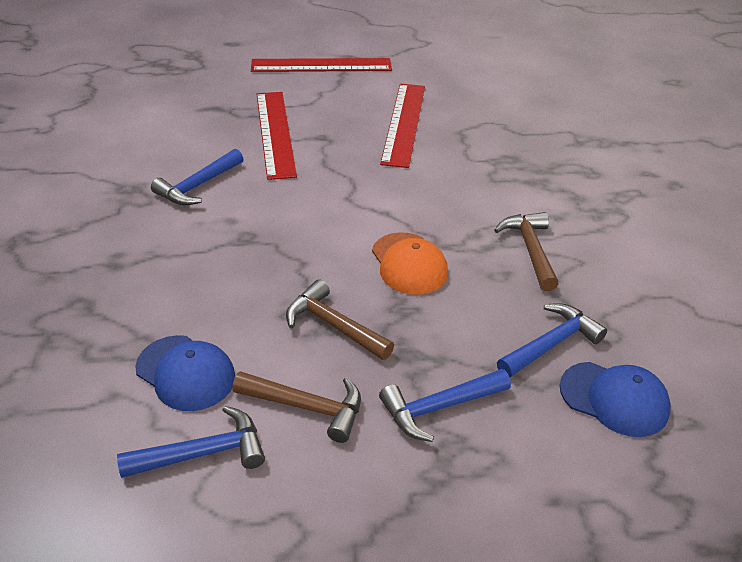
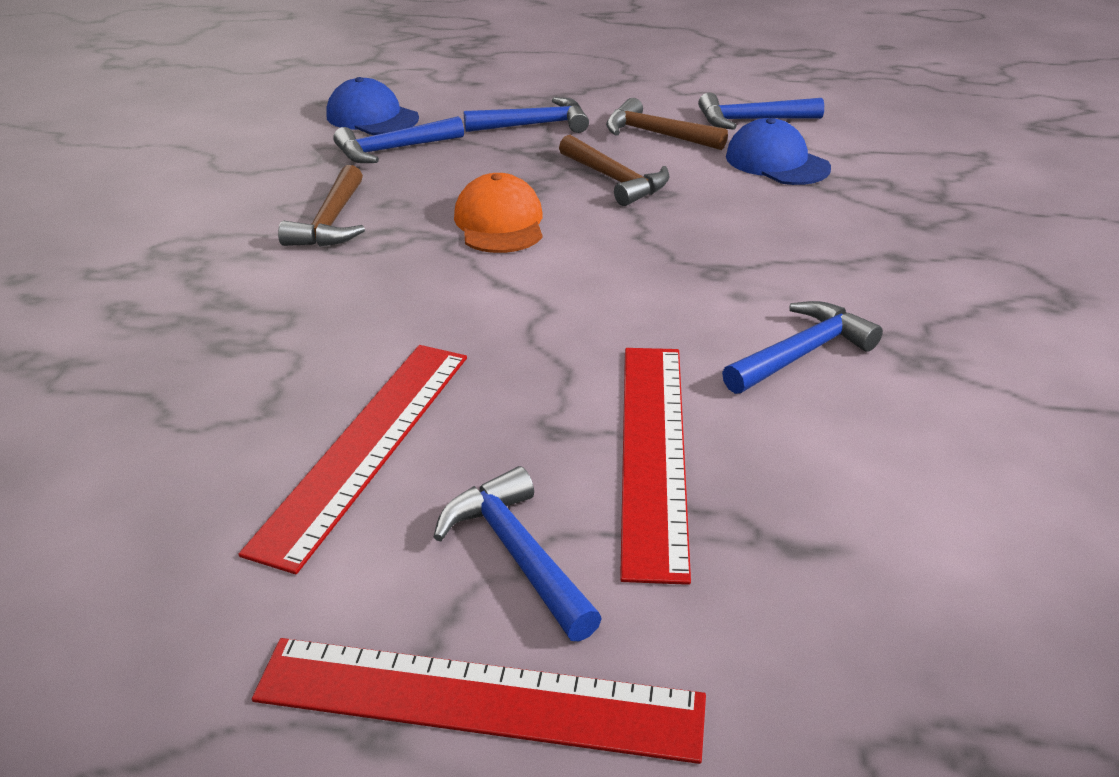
camera: 165 degrees left, 5 degrees down
none -> blue hammer [433,466,602,642]

